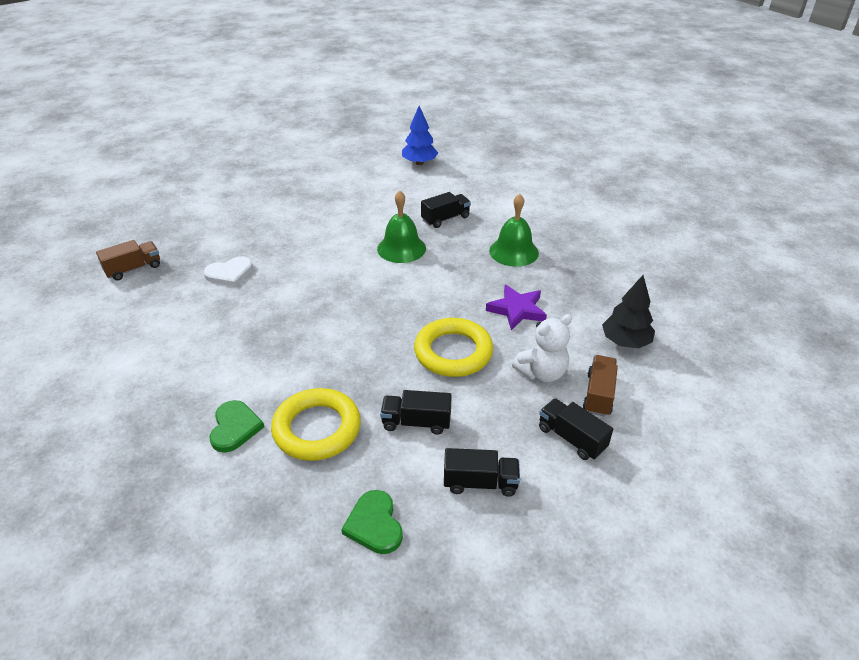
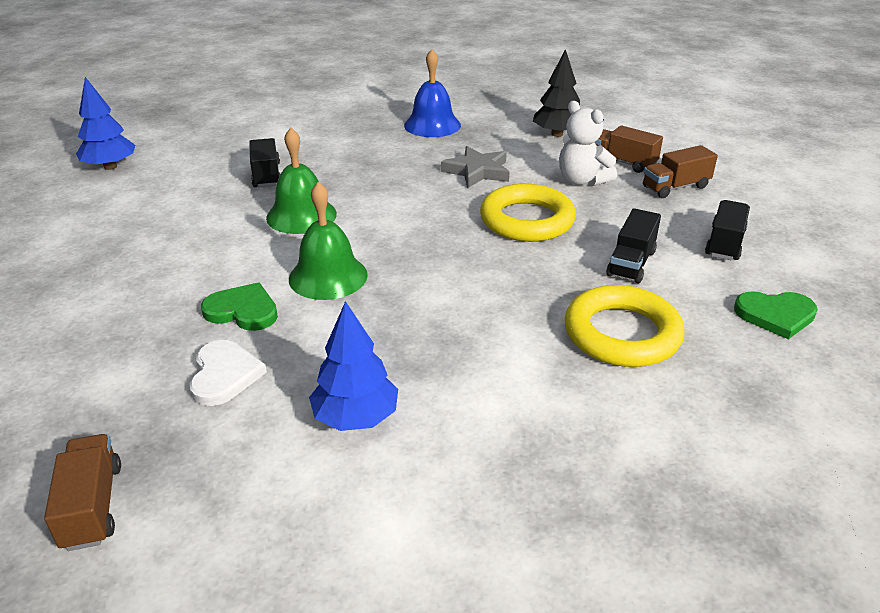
camera: 70 degrees left, 5 degrees down
green heart [210,400,264,453] -> green heart moved to [201,282,278,331]
purple star [486,285,547,330] -> grey star [441,146,510,188]
green bell [489,194,539,267] -> green bell moved to [289,182,368,300]
white teddy bear [512,314,572,382] -> white teddy bear turned 150 degrees clockwise [559,101,617,186]
black truck [539,398,613,460] -> brown truck [643,145,718,198]
none -> blue tree [309,301,398,431]
none -> blue bell [404,49,461,137]

